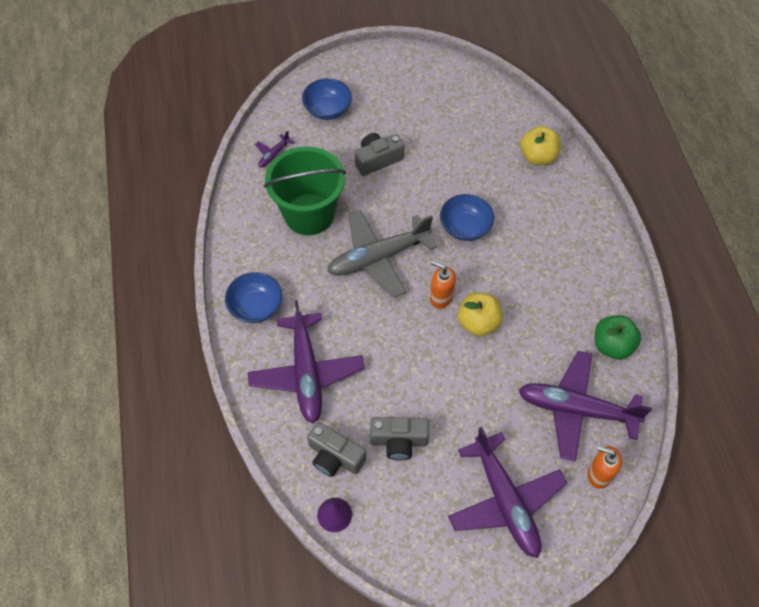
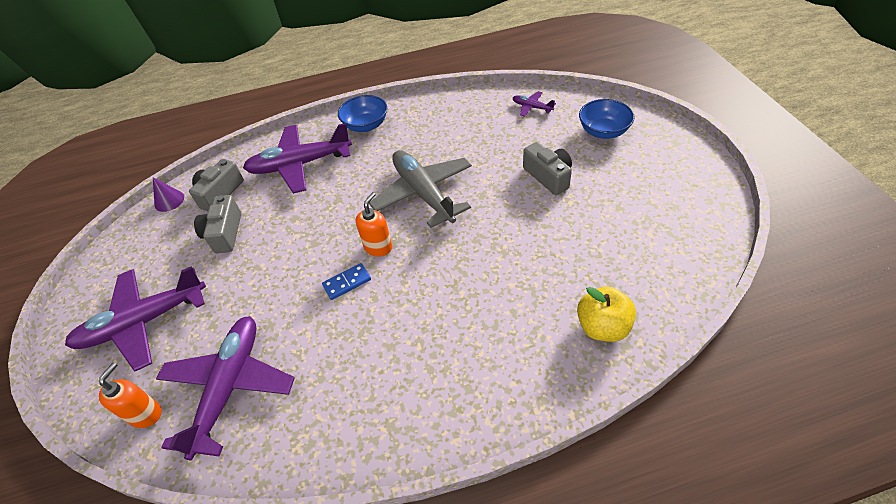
camera: 90 degrees right, 10 degrees down
green bucket [264,146,346,235] -> none
blue bowl [440,194,494,241] -> none
yellow apple [458,293,503,336] -> blue domino [322,263,371,300]
green apple [595,315,641,360] -> none

